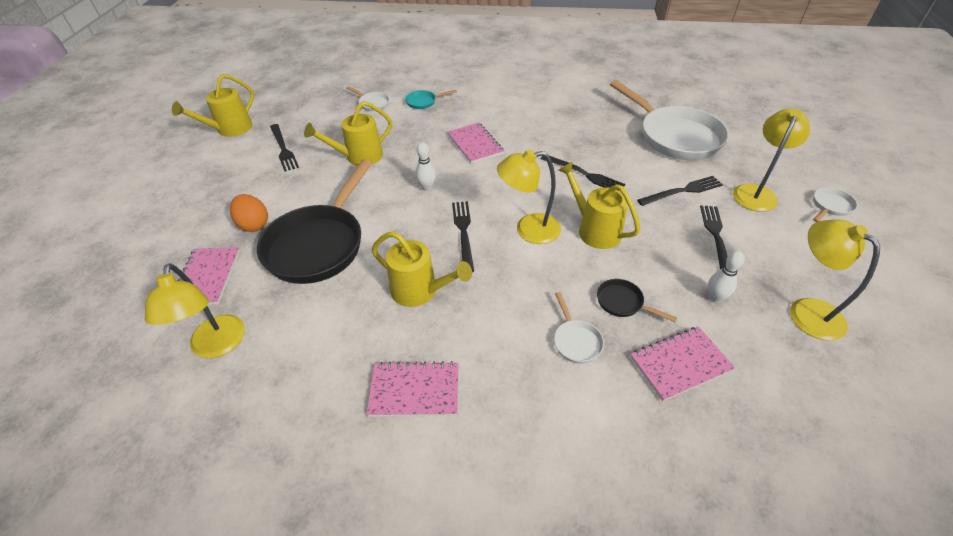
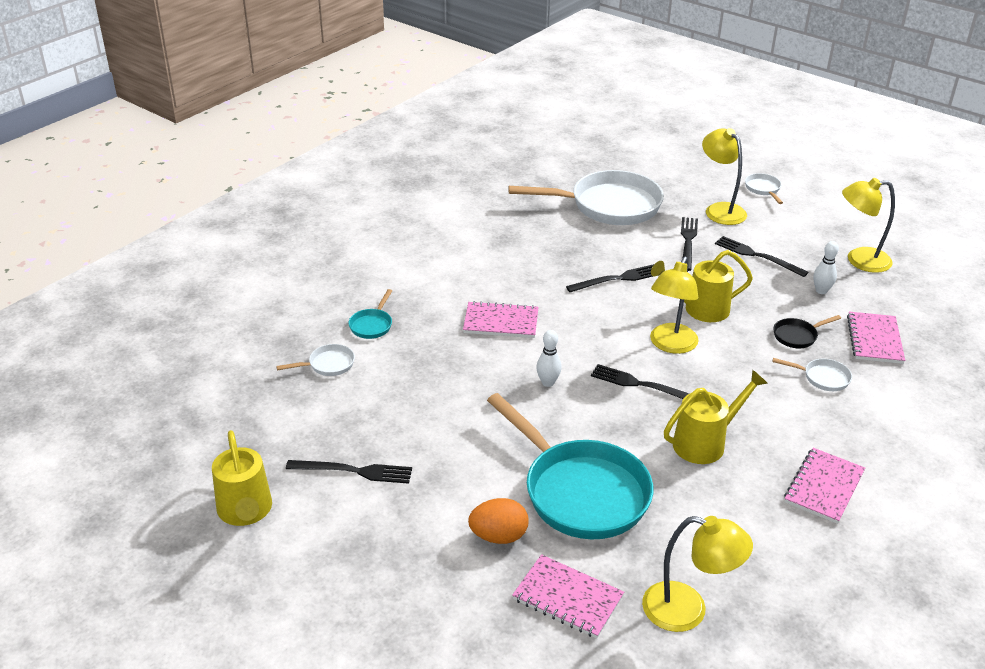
camera: 60 degrees left, 10 degrees down
black pan [257,159,372,284] -> turquoise pan [487,393,653,539]
yellow watering can [304,101,392,166] -> none

